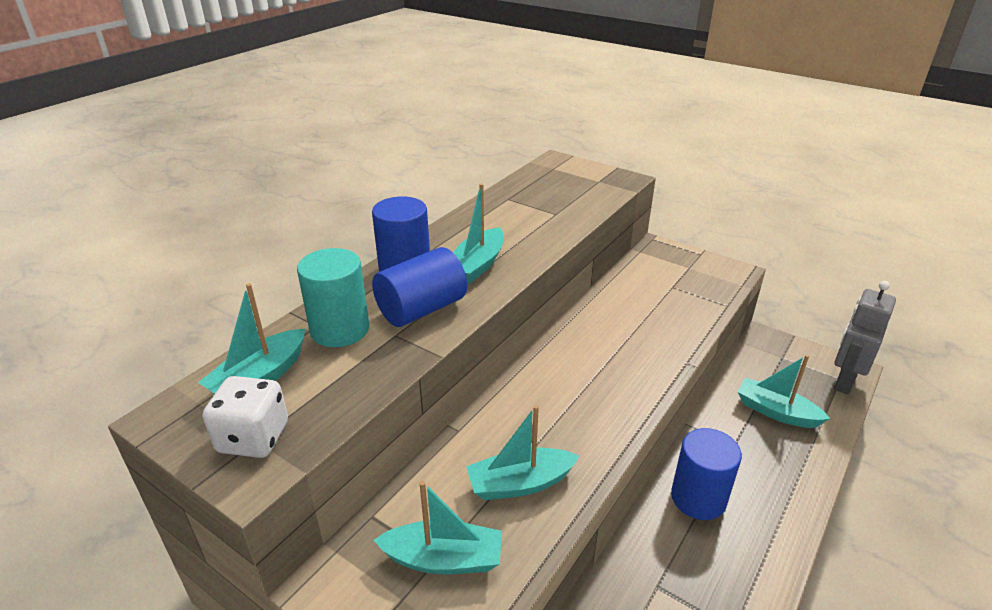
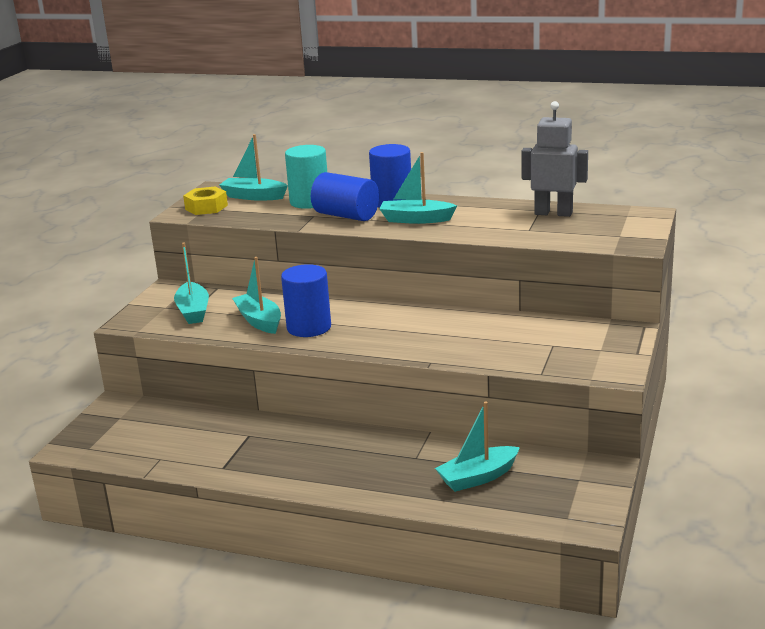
camera: 75 degrees right, 10 degrees down
white dice [203,376,288,458] -> yellow nut [183,186,228,215]
blue cylinder [671,428,742,520] -> blue cylinder moved to [281,264,331,337]
turquoise boat [738,355,830,428] -> turquoise boat turned 135 degrees counterclockwise [435,401,520,492]
grey robot [834,281,896,395] -> grey robot moved to [522,101,588,217]

